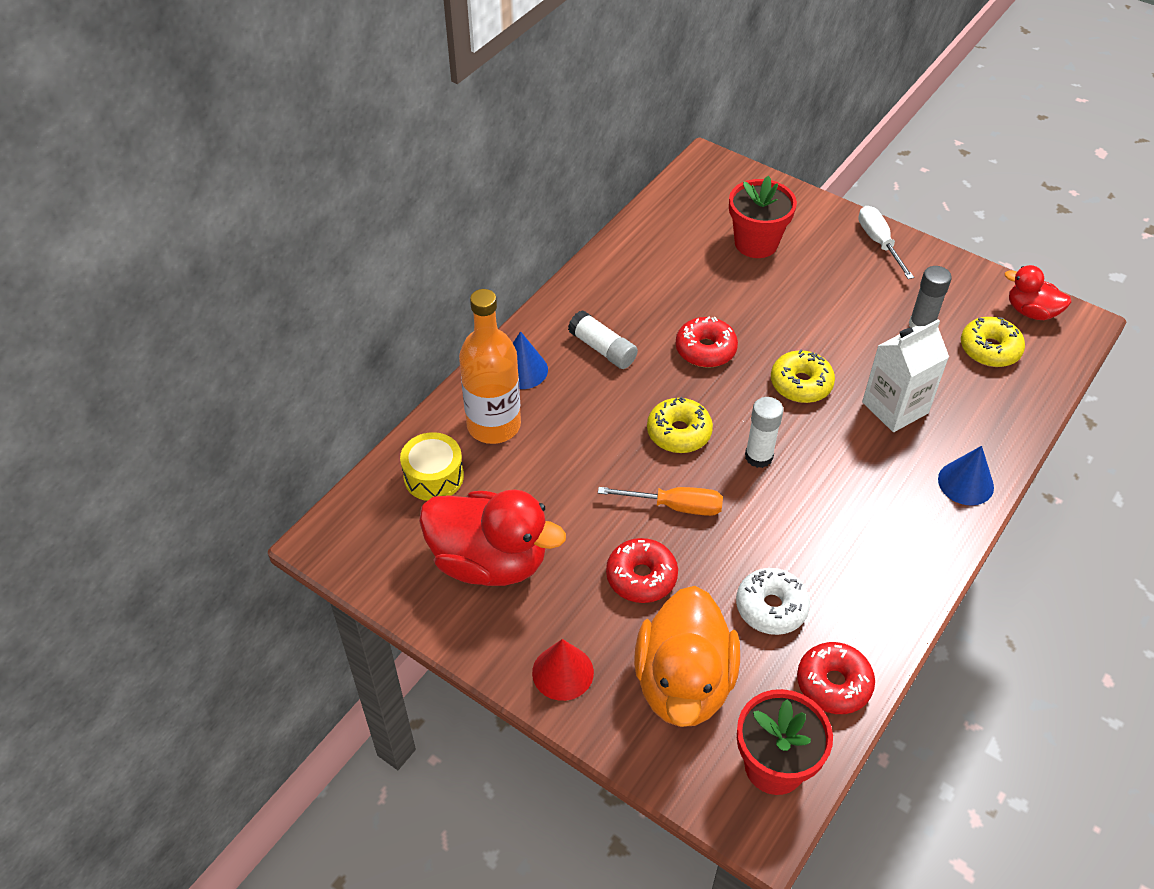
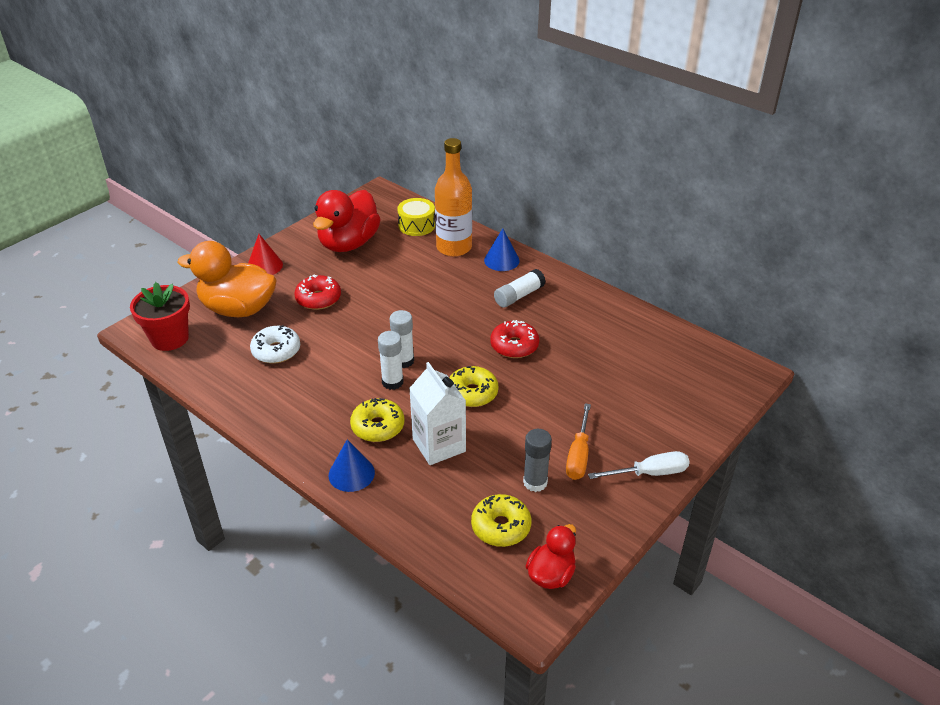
camera: 95 degrees right, 10 degrees down
orange screwdriver [598,487,723,516] -> orange screwdriver moved to [566,403,591,480]
yellow donut [647,397,713,453] -> yellow donut moved to [350,398,404,442]
red flower pot [729,176,797,258] -> none
red donut [797,642,875,714] -> none
none -> white glue stick [378,331,404,390]

